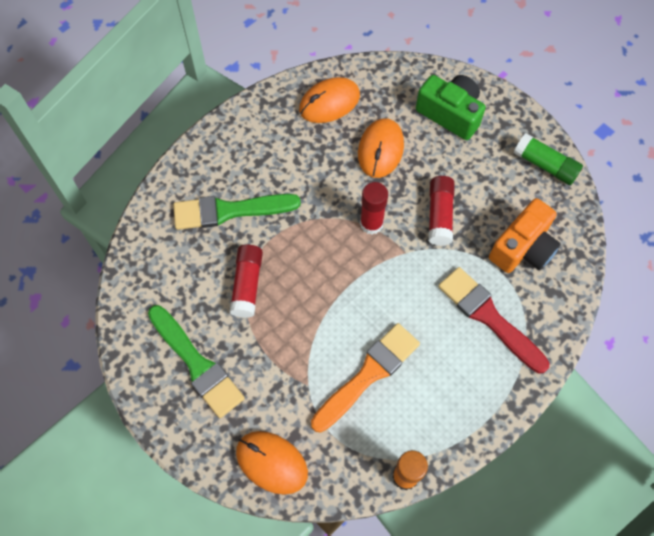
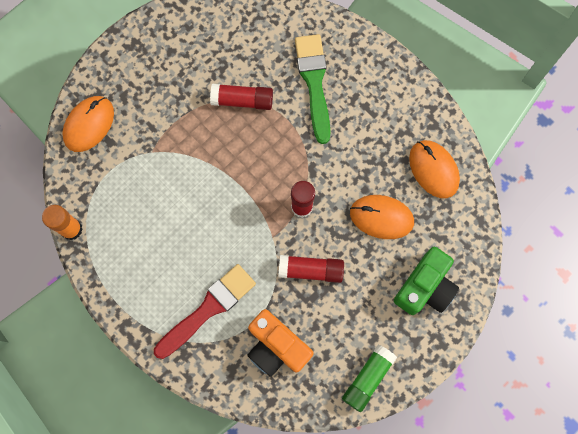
camera: 90 degrees right, 10 degrees up
green brush [148,305,245,418] -> none
orange brush [311,323,420,433] -> none

